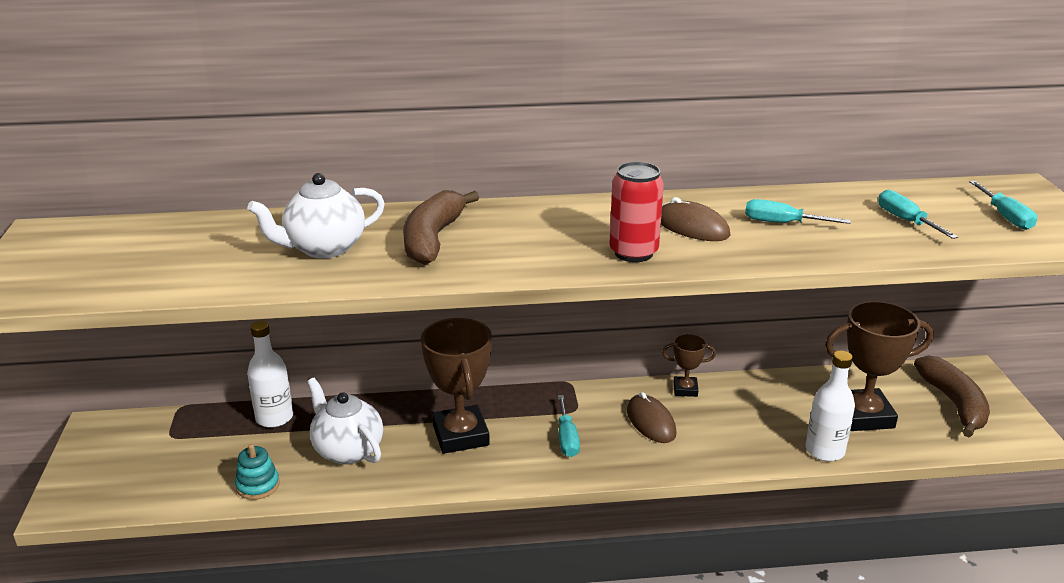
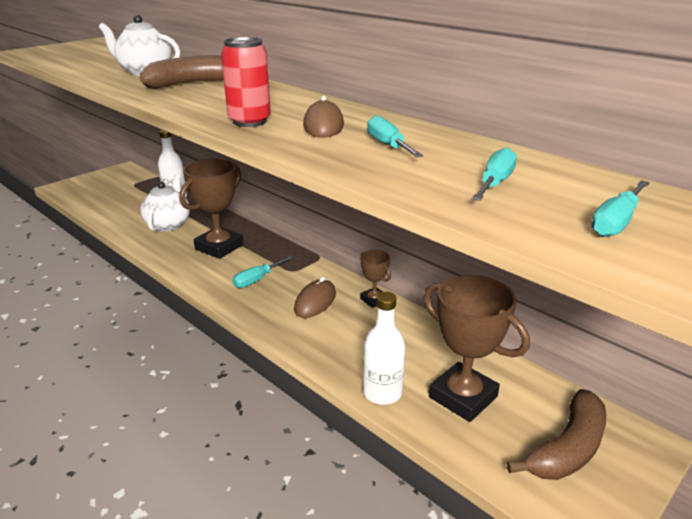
camera: 50 degrees right, 0 degrees up
turquoise stacking toy [235,444,280,500] -> none

